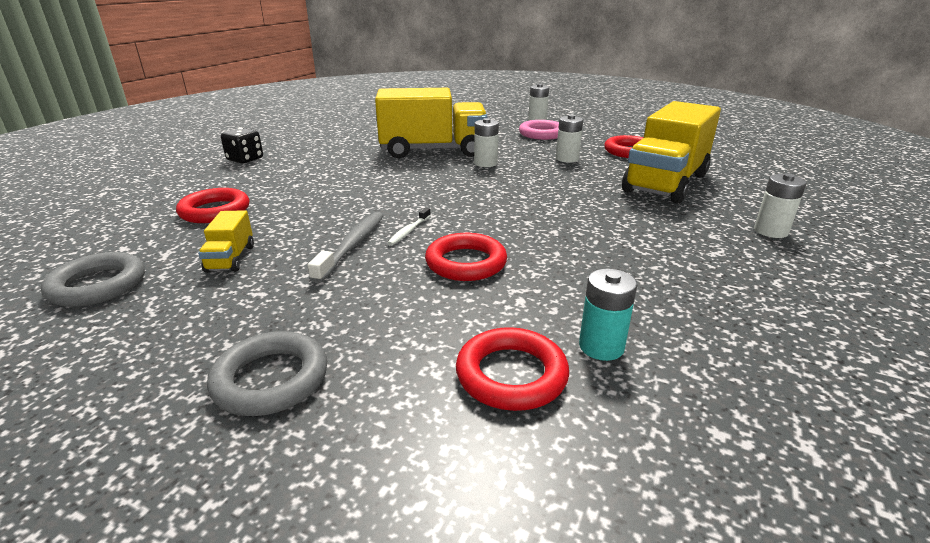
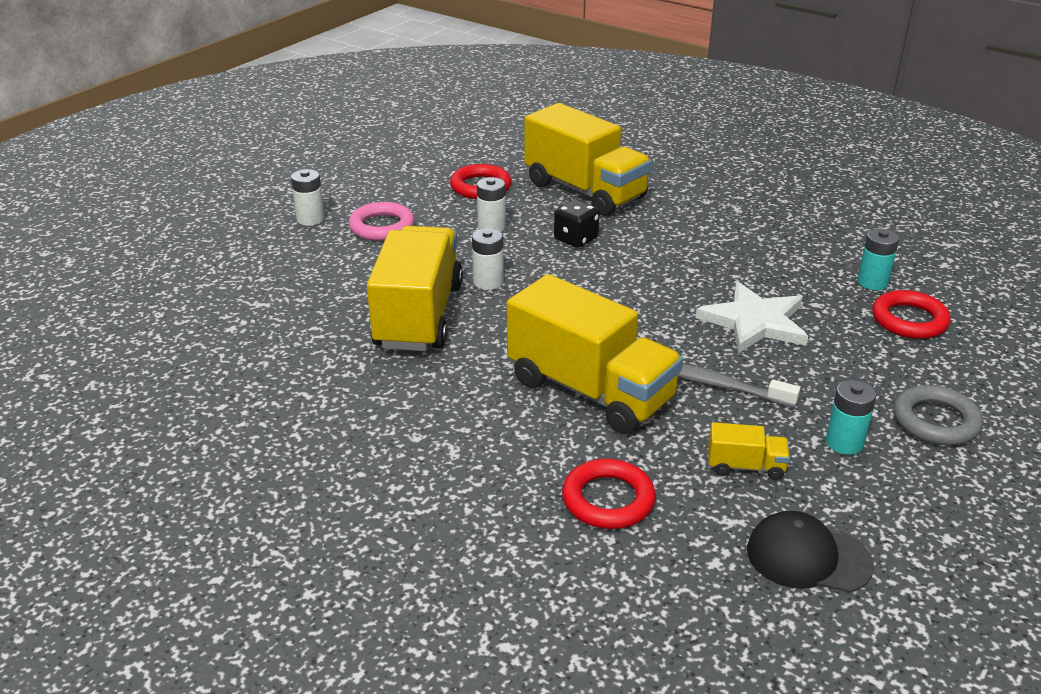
camera: 80 degrees left, 5 degrees up
grey ring [41,252,145,307] -> black cap [747,510,874,593]
black dice [221,128,263,164] -> black dice moved to [554,199,600,248]
white toothbrush [387,208,431,246] -> none
red ring [425,233,507,281] -> white star [696,282,808,353]
white battery [754,173,806,238] -> none
none -> yellow truck [507,274,683,434]
none -> turquoise battery [826,380,876,455]

